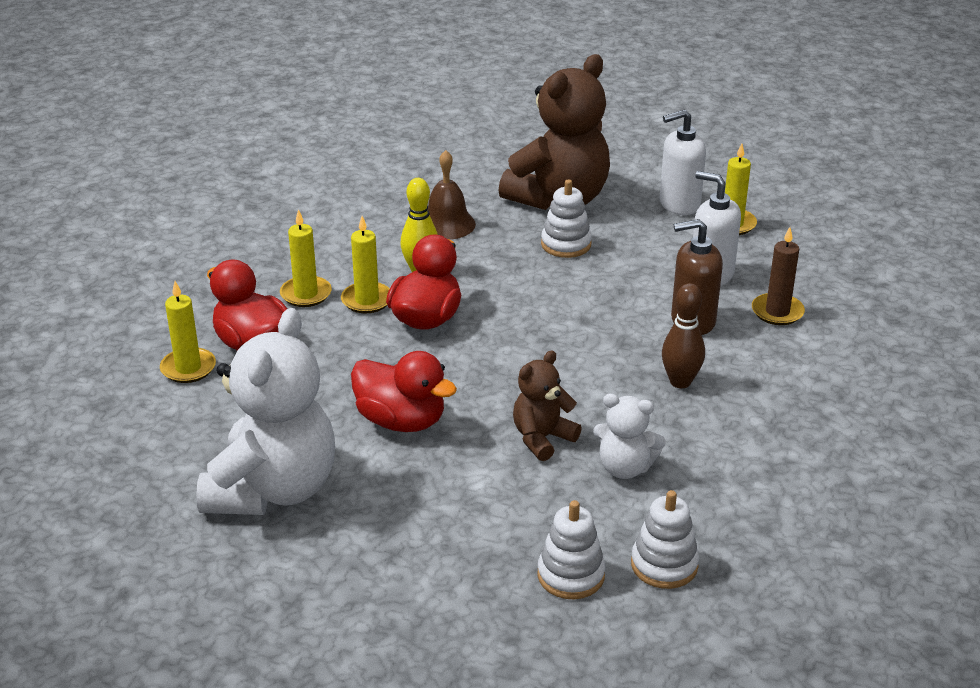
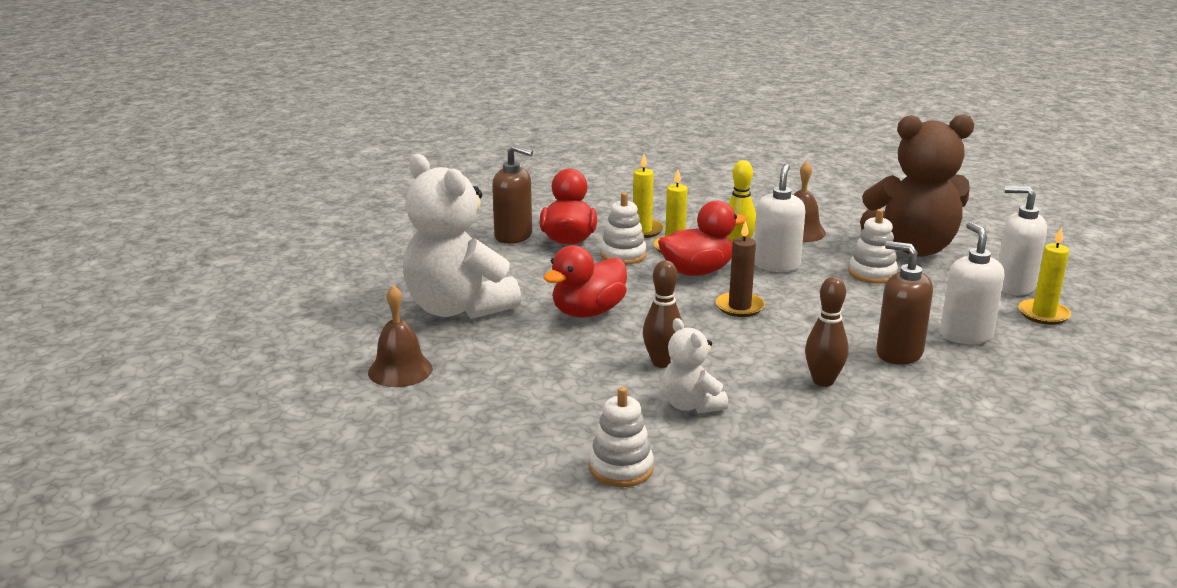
camera: 45 degrees right, 10 degrees down
yellow candle [160,281,216,383] -> brown soap dispenser [492,145,533,244]
white teddy bear [196,308,335,515] -> white teddy bear turned 75 degrees clockwise [403,154,521,319]
red duck [351,351,457,432] -> red duck turned 60 degrees clockwise [544,245,627,318]
brown teddy bear [513,350,582,461] -> brown bowling pin [643,260,682,368]
white stacking toy [537,500,605,599] -> white stacking toy moved to [601,192,647,265]
brown candle [752,227,805,325] -> brown candle moved to [716,221,765,317]
none -> brown bell [368,285,433,387]
none -> white soap dispenser [754,164,805,272]

